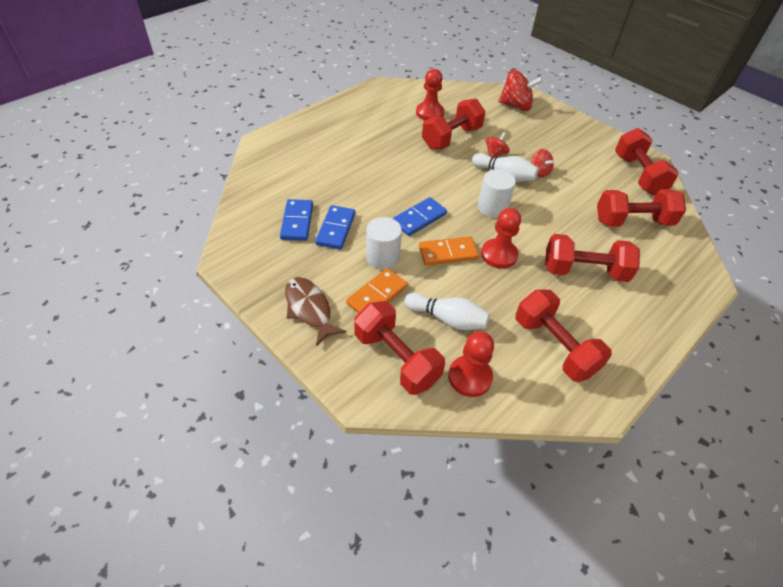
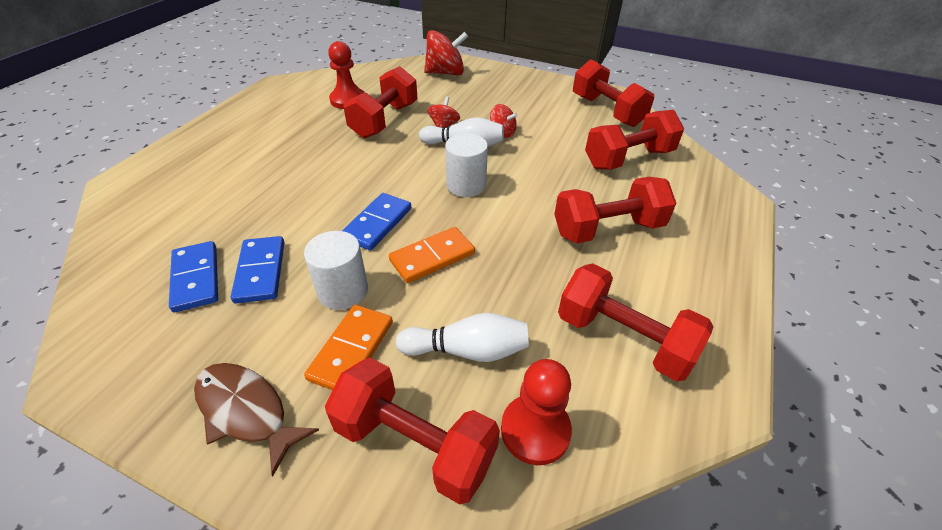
camera: 20 degrees left, 5 degrees down
red pawn [481,208,521,269] -> none

